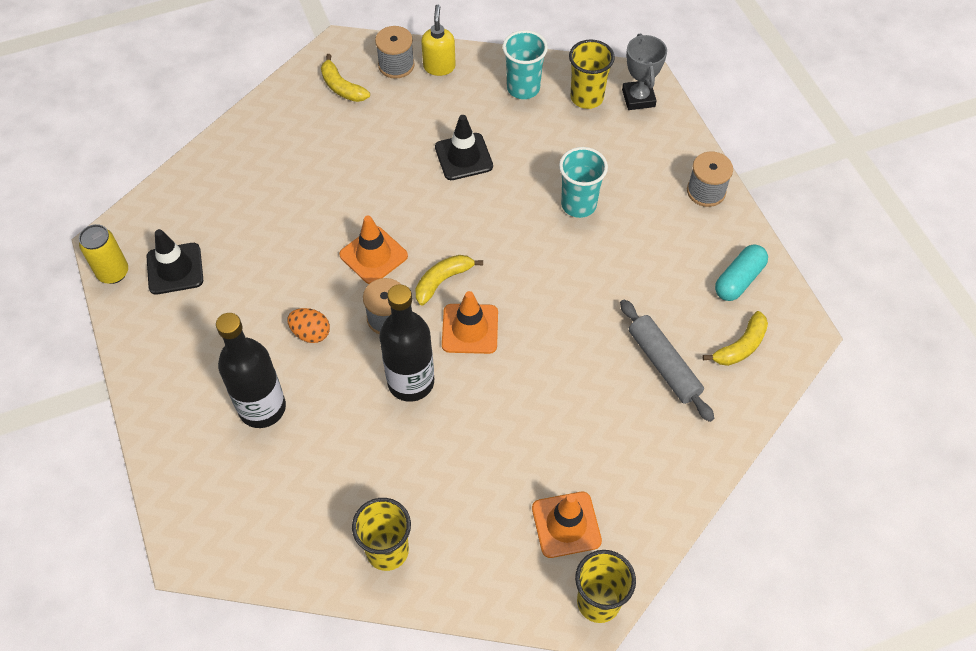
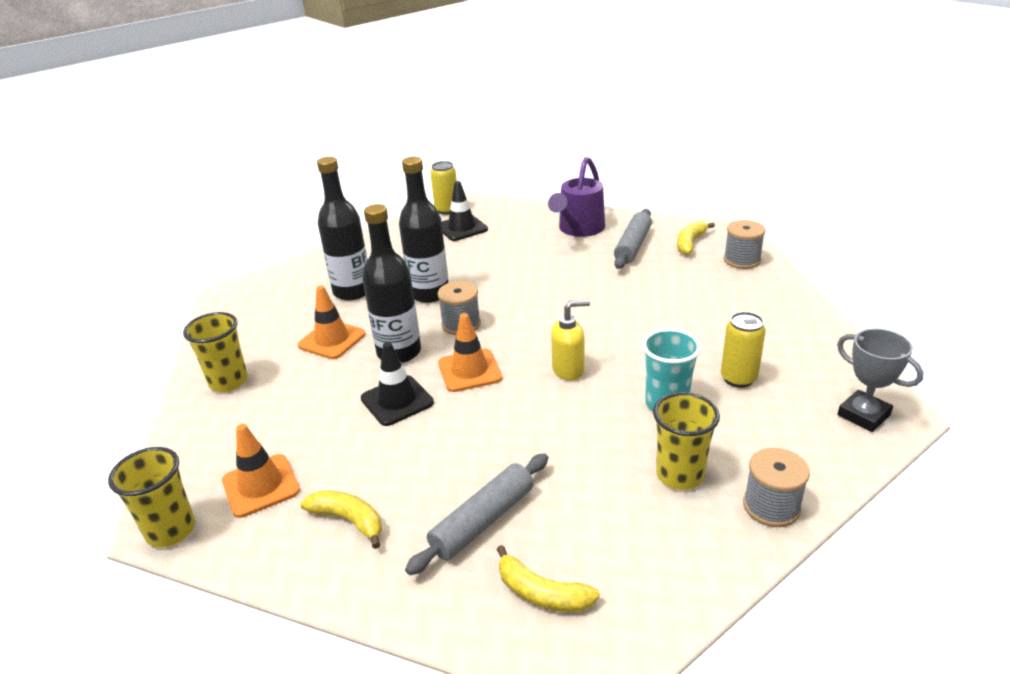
camera: 75 degrees right, 25 degrees down
orange egg [287,308,330,343] -> black bottle [399,157,449,303]
orange traffic cone [339,216,408,284] -> orange traffic cone moved to [298,286,366,359]
yellow banana [416,255,483,306] -> yellow banana moved to [300,491,382,549]
yellow soap dispenser [421,5,456,76] -> yellow soap dispenser moved to [551,300,590,381]
black traffic cone [435,115,493,180] -> black traffic cone moved to [361,342,434,426]
turquoise cup [503,30,548,99] -> none
yellow cup [569,39,615,109] -> yellow cup moved to [653,392,720,490]
grey trophy [622,33,667,110] -> grey trophy turned 75 degrees clockwise [837,328,924,432]
turquoise capsule [715,245,768,301] -> none
none -> purple watering can [548,157,605,237]
none -> grey rolling pin [614,209,652,269]
none -> yellow can [721,312,766,388]

